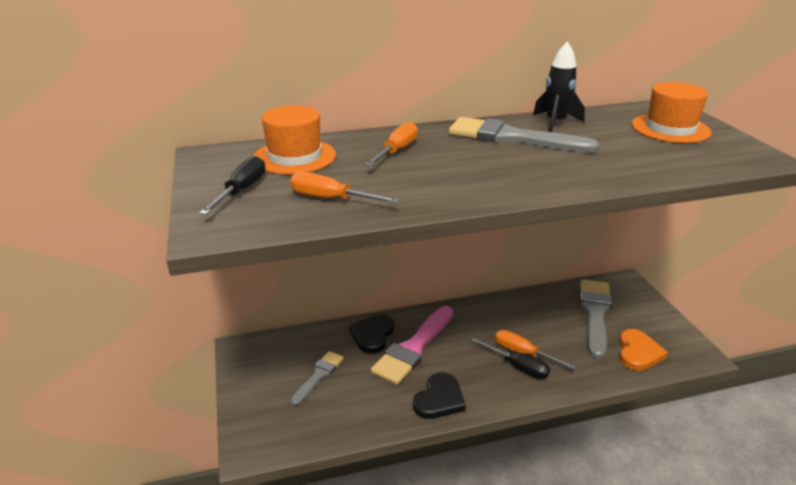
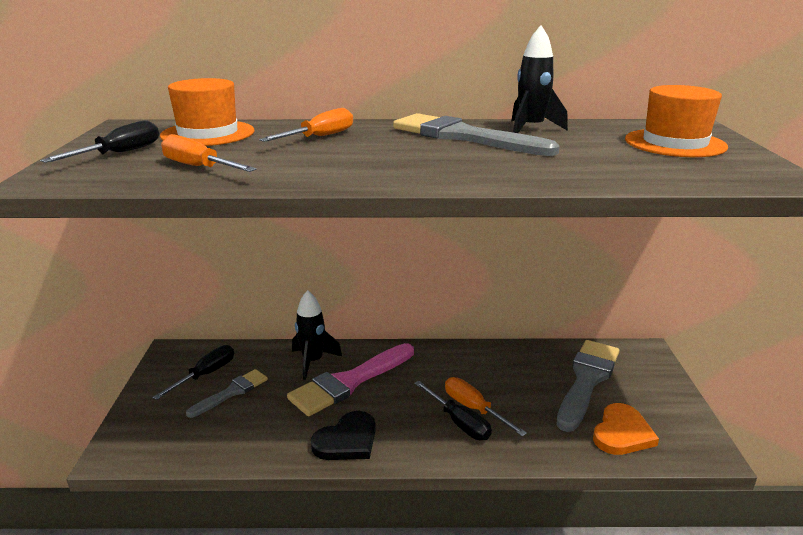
camera: 15 degrees right, 5 degrees down
black heart [349,314,394,354] -> black rocket [292,290,342,380]
none -> black screwdriver [152,345,234,400]

